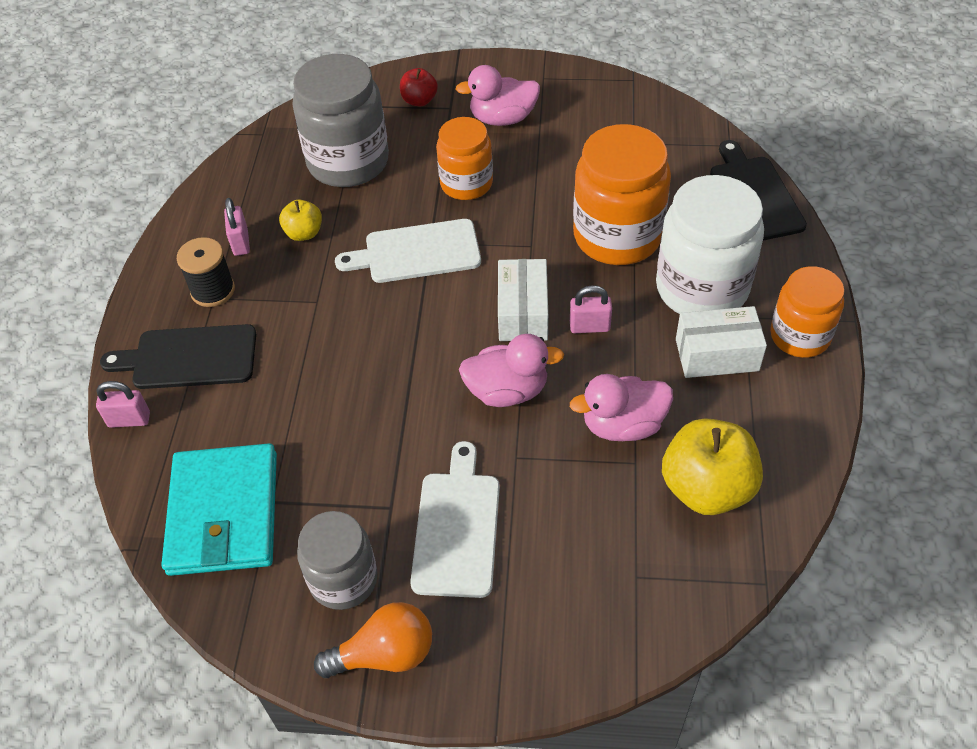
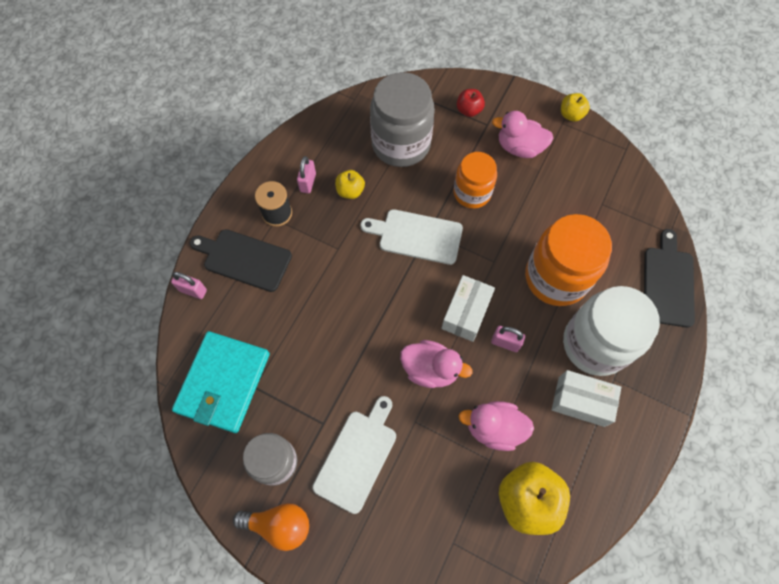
camera: 20 degrees right, 15 degrees up
orange jar [770,266,845,358] -> none
none -> yellow apple [561,93,590,122]

